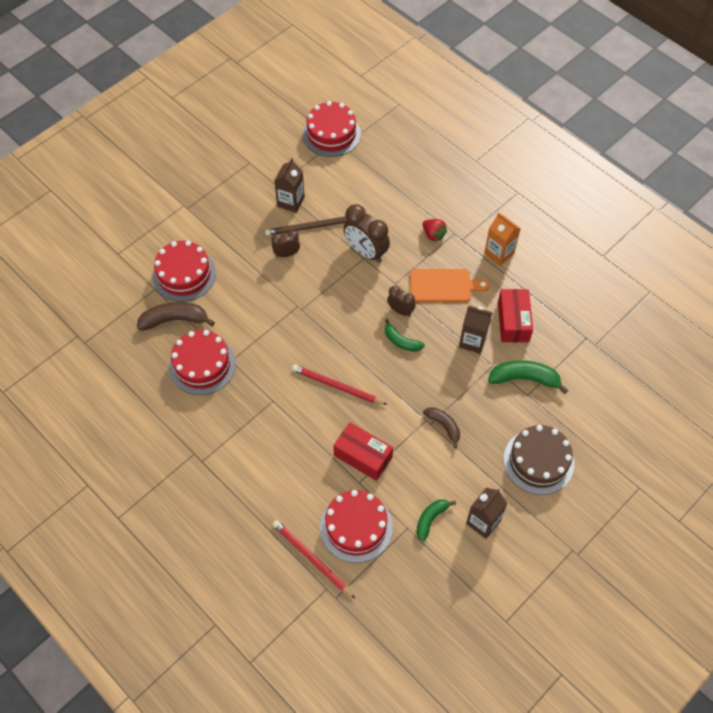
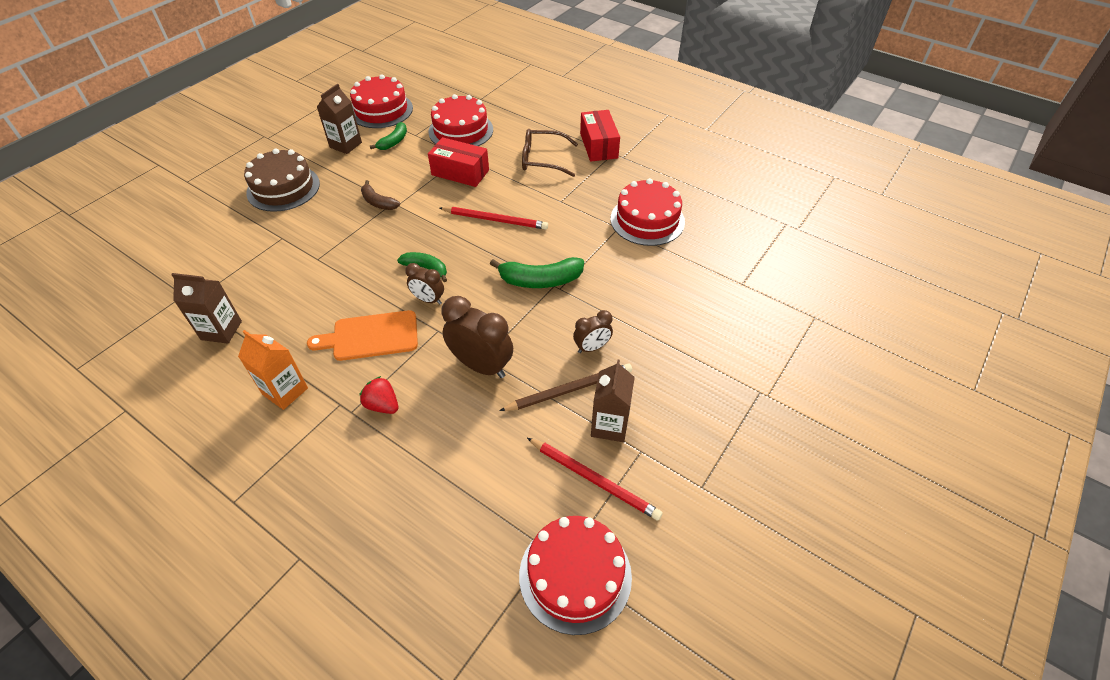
camera: 170 degrees right, 10 degrees down
brown banana [137,302,215,331] -> none
red cake [152,241,216,302] -> red cake moved to [350,74,413,128]
red pencil [272,520,355,599] -> red pencil moved to [527,438,663,521]
brown carton [459,306,492,354] -> brown carton moved to [171,273,242,344]
green banana [488,360,568,394] -> green banana moved to [490,257,584,288]
red box [498,289,533,342] -> red box moved to [580,110,620,161]
none -> brown glasses [522,129,578,177]

